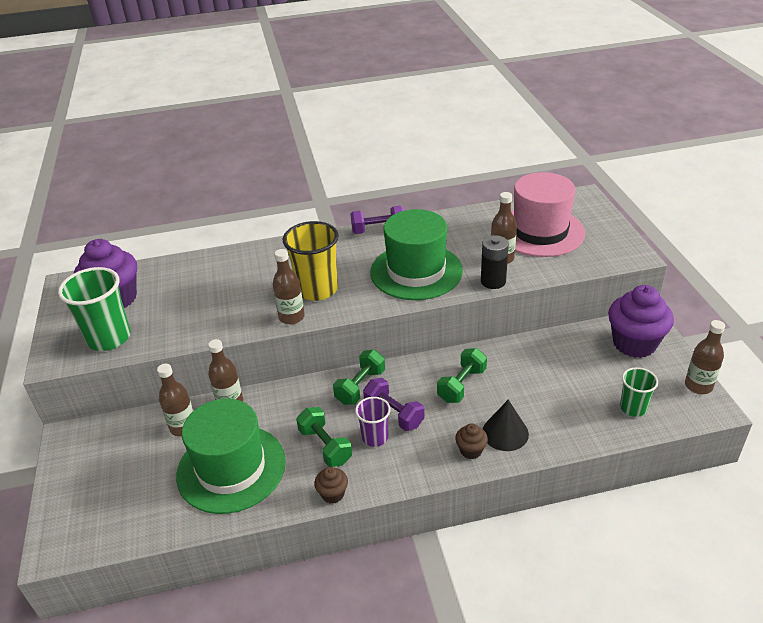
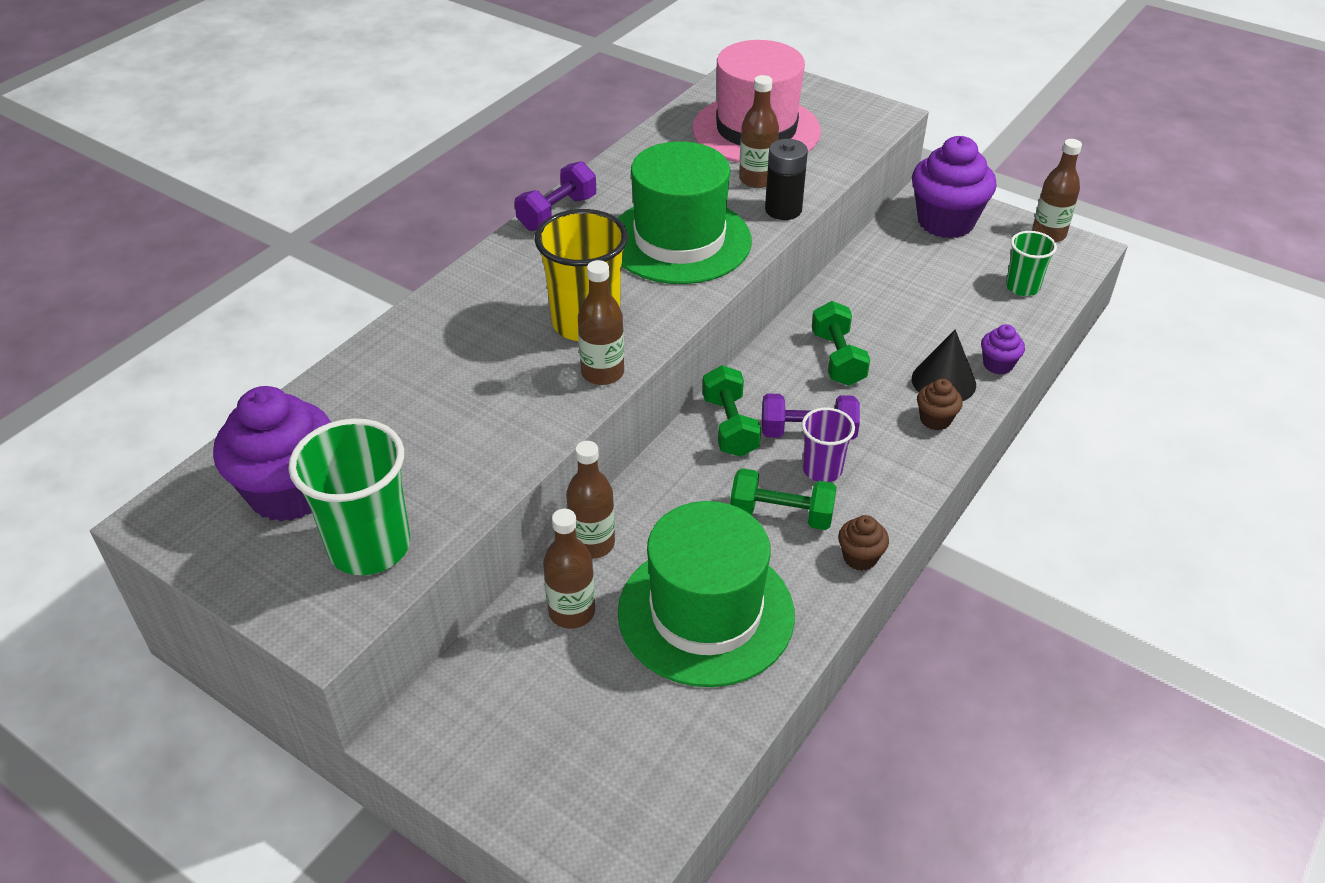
camera: 45 degrees left, 5 degrees up
none -> purple cupcake [981,324,1025,375]

